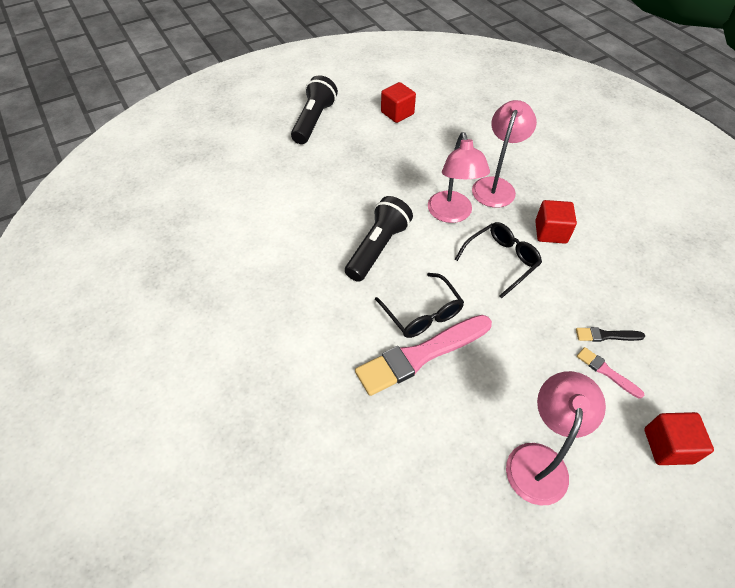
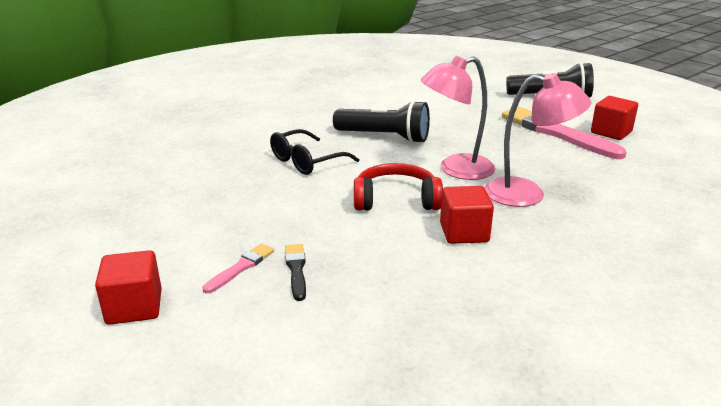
camera: 80 degrees right, 25 degrees down
pink brush [355,315,492,396] -> pink brush moved to [502,107,627,159]
black glasses [455,222,542,298] -> red headphones [354,163,443,211]
pink lamp [506,371,606,505] -> none

